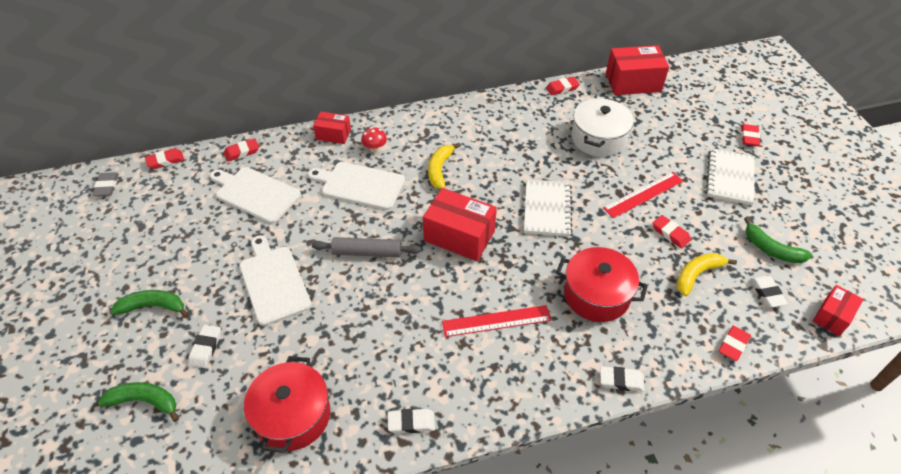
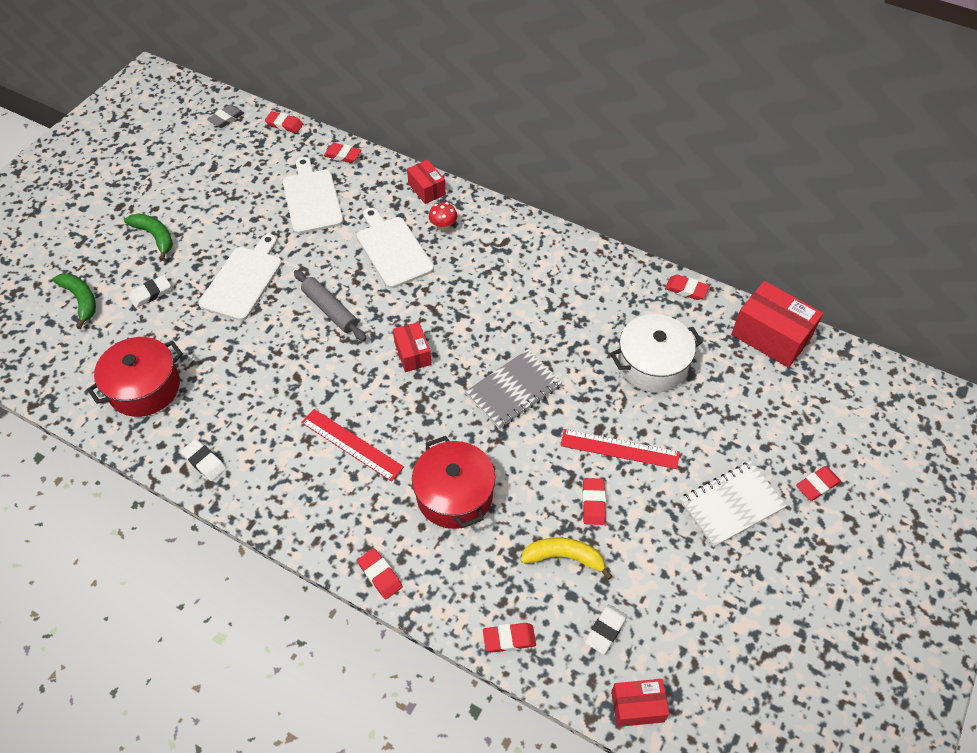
camera: 45 degrees right, 5 degrees up
red box [423,188,497,261] -> red box [393,322,432,372], size x0.58
yellow banana [428,143,461,189] -> none
white notebook [524,179,573,237] -> grey notebook [465,349,562,429]
white eraser [600,366,645,392] -> red eraser [357,548,403,599]
green banana [744,217,812,263] -> none

